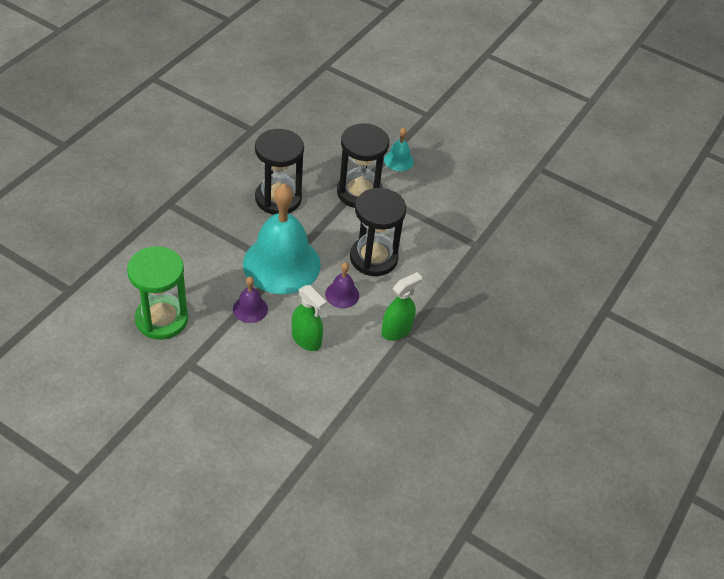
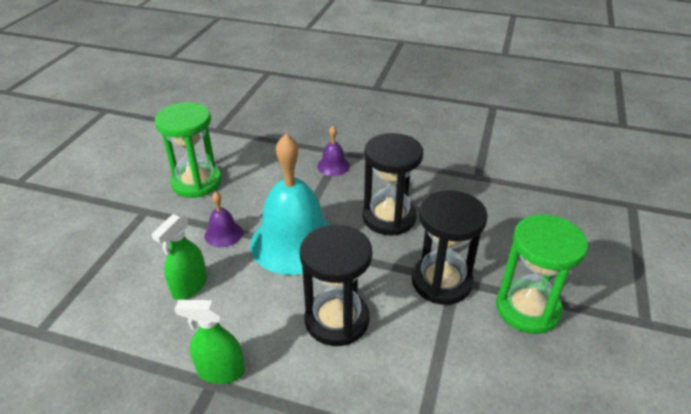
camera: 80 degrees right, 10 degrees down
purple bell [325,262,359,308] -> purple bell moved to [317,126,350,176]
green spray bottle [381,272,422,340] -> green spray bottle turned 150 degrees clockwise [175,300,245,384]
turquoise bell [384,128,414,171] -> green hourglass [496,214,588,334]

